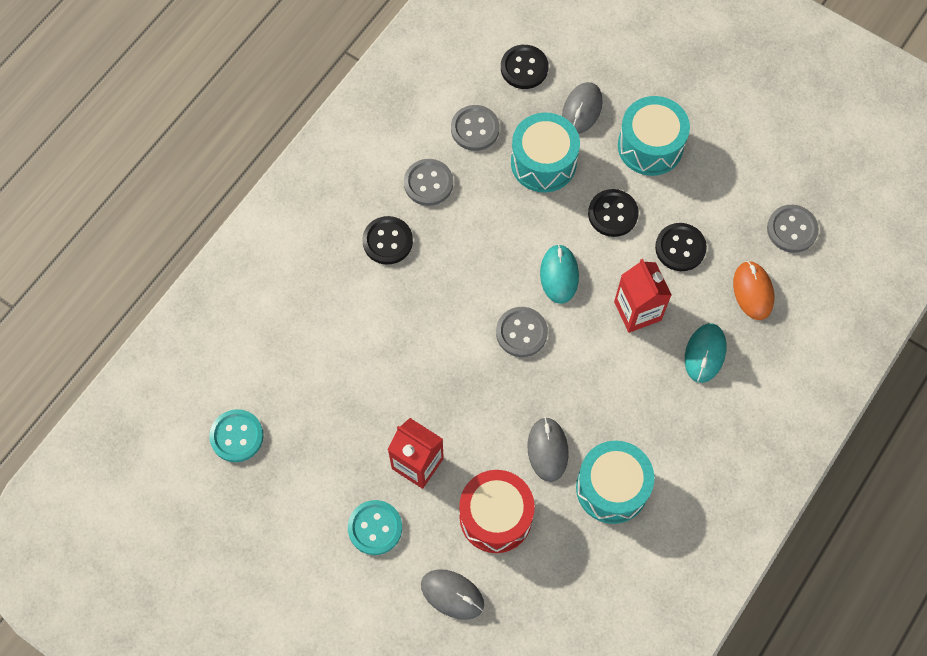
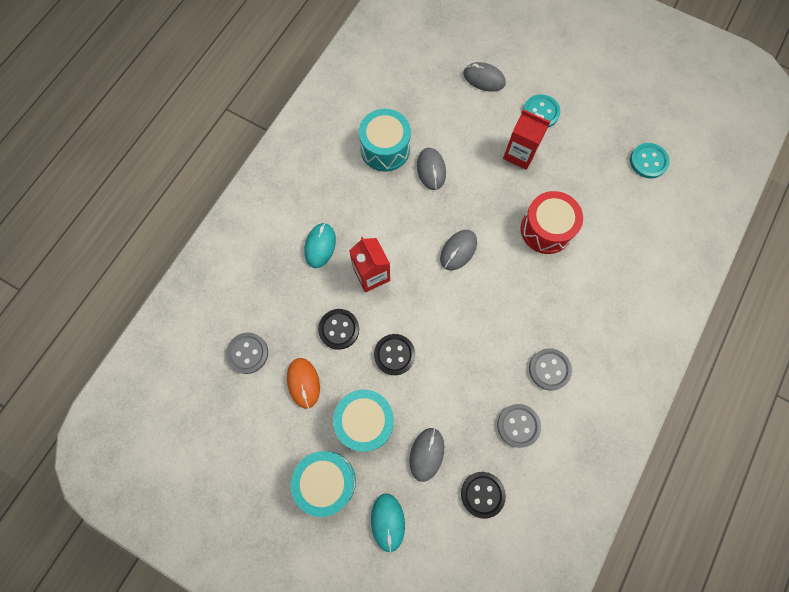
camera: 175 degrees right, 5 degrees up
black button [362,216,413,265] -> none
red drum [459,470,535,553] -> red drum moved to [521,191,583,254]
grey button [496,307,548,357] -> grey mouse [440,230,477,270]
turquoise drum [511,113,580,193] -> turquoise drum moved to [291,451,356,517]
turquoise mouse [540,244,579,304] -> turquoise mouse moved to [371,494,405,553]
orange mouse [733,261,774,320] -> orange mouse moved to [287,358,320,409]

